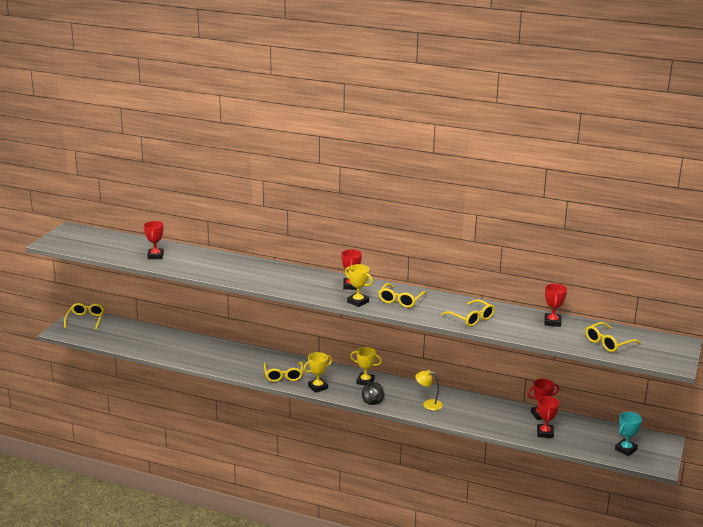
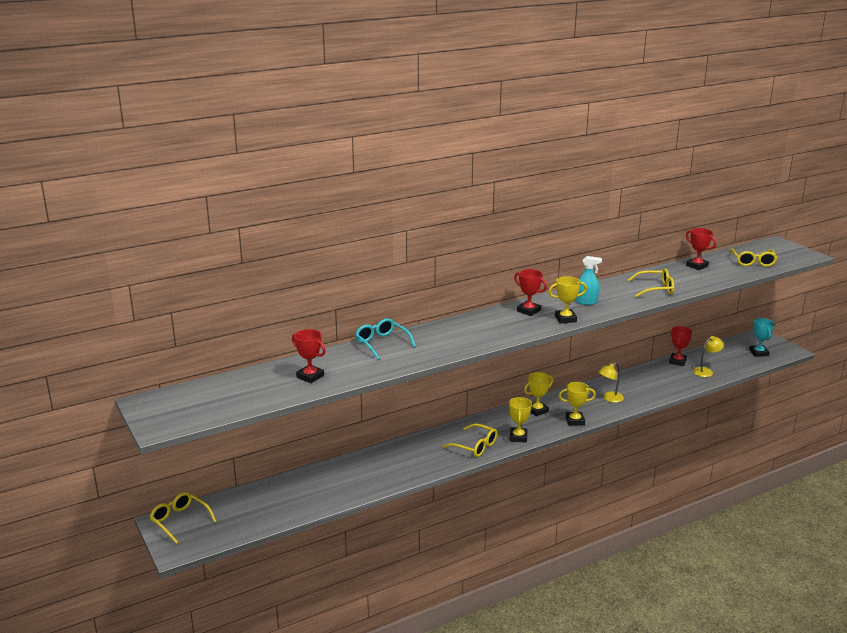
camera: 50 degrees left, 0 degrees up
black spinning top [362,382,384,405] -> yellow trophy [559,382,596,426]
yellow glasses [379,283,427,308] -> turquoise spray bottle [575,256,602,305]
red trophy [537,396,559,438] -> yellow lamp [693,336,724,377]
none -> turquoise glasses [355,318,416,360]

